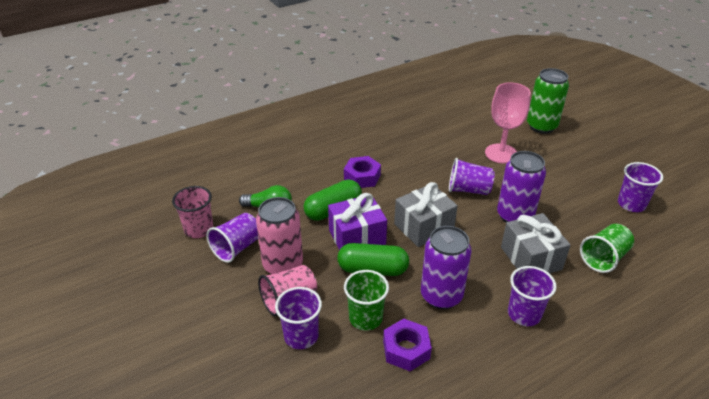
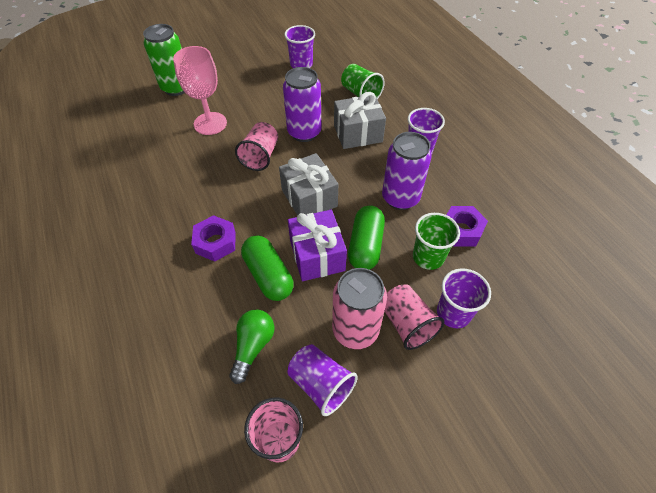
camera: 85 degrees left, 15 degrees up
purple cup [449,158,495,195] -> pink cup [235,122,278,171]

